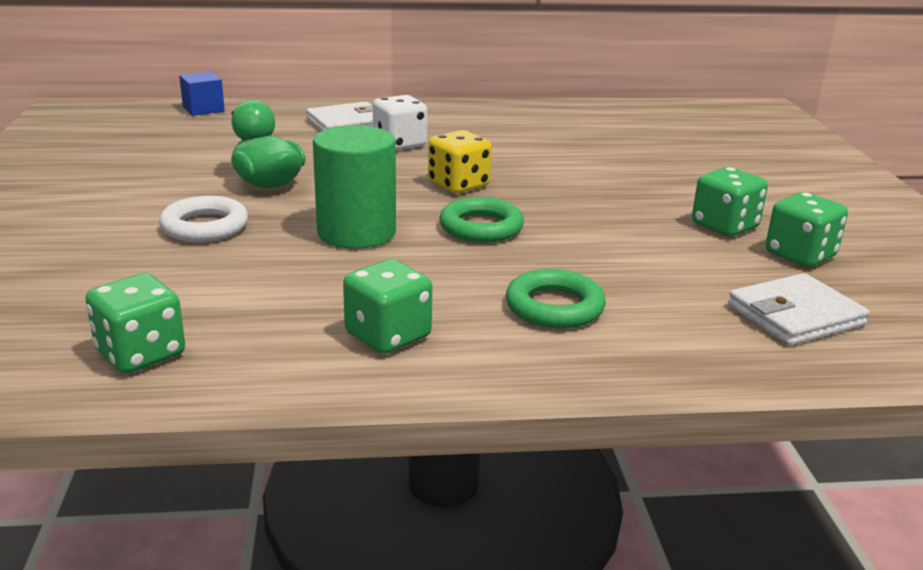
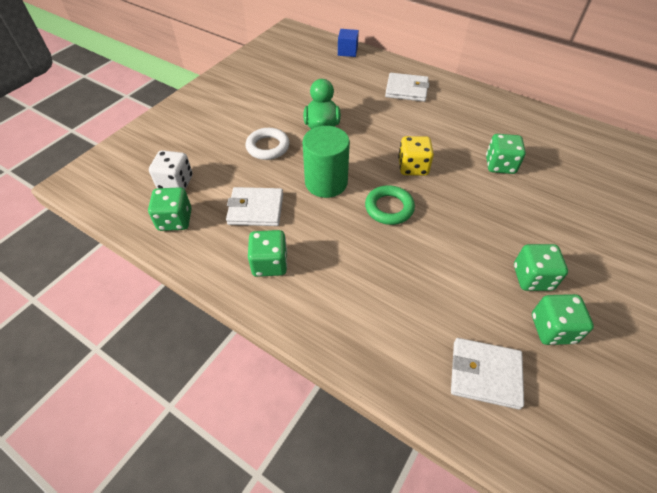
camera: 40 degrees right, 25 degrees up
white dice [373,95,428,150] -> white dice moved to [149,150,193,189]
green ring [506,269,606,329] -> none
none -> white wallet [226,187,283,226]
none -> green dice [486,134,526,174]

